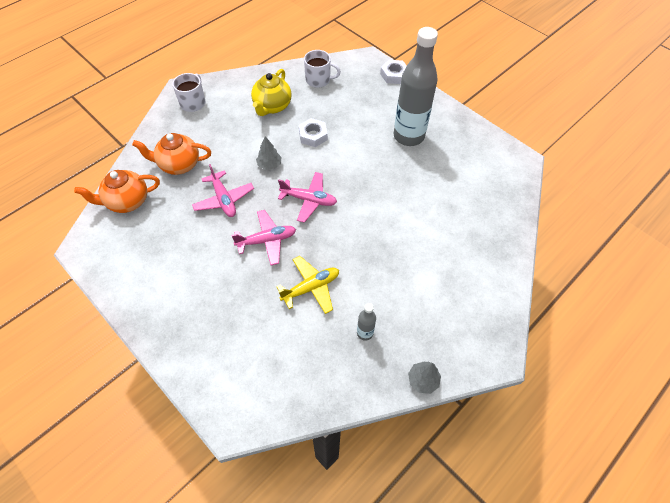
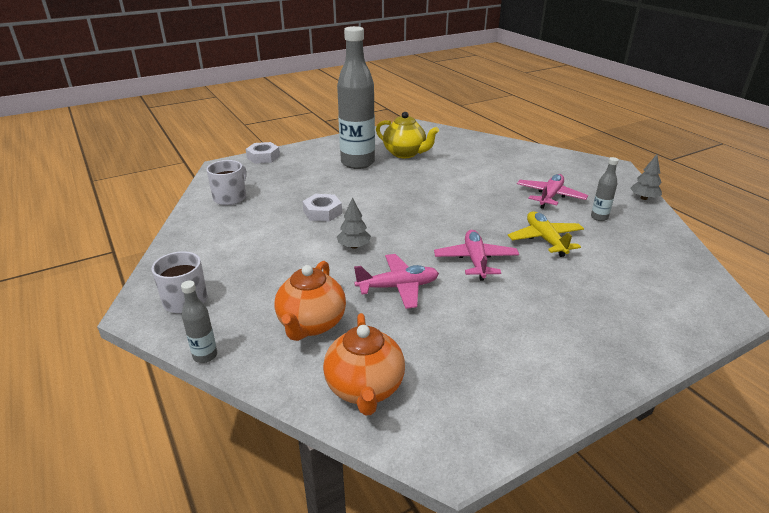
camera: 75 degrees left, 25 degrees down
yellow teapot [251,69,292,116] -> yellow teapot moved to [376,112,439,158]
pink plane [278,172,337,223] -> pink plane moved to [517,174,588,209]
none -> grey bottle [181,281,217,363]

